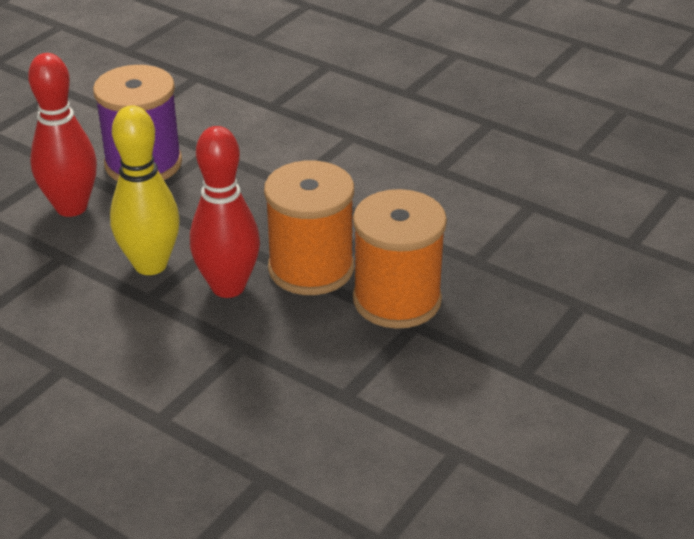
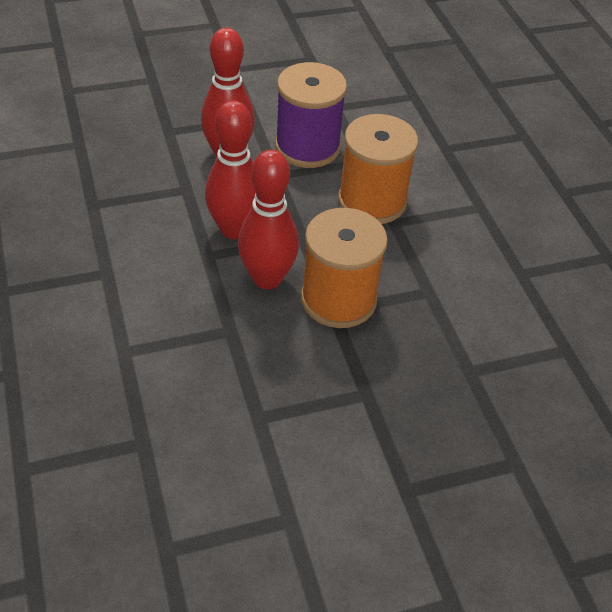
camera: 35 degrees right, 10 degrees up
yellow bowling pin [110,105,180,275] -> red bowling pin [205,100,256,239]
orange spool [353,189,447,329] -> orange spool moved to [338,114,418,224]

